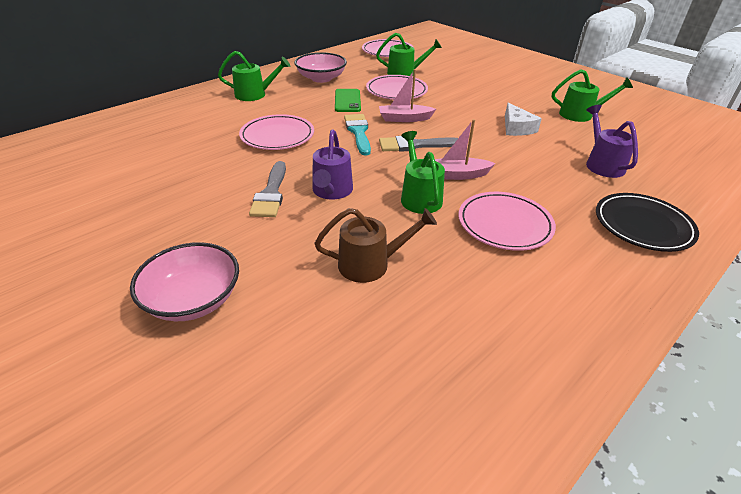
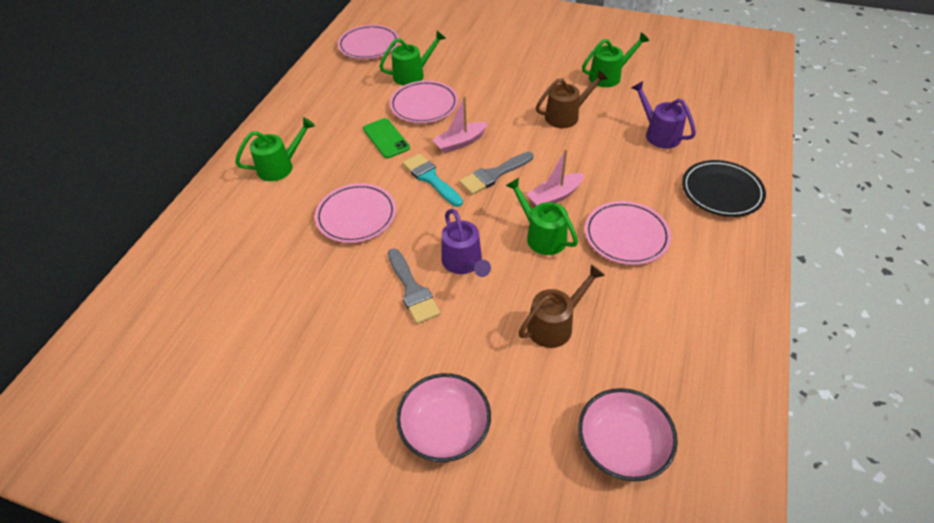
camera: 25 degrees left, 10 degrees up
pink bowl [294,52,347,83] -> pink bowl moved to [578,388,678,481]
white cheese [505,103,542,136] -> brown watering can [536,70,608,128]

